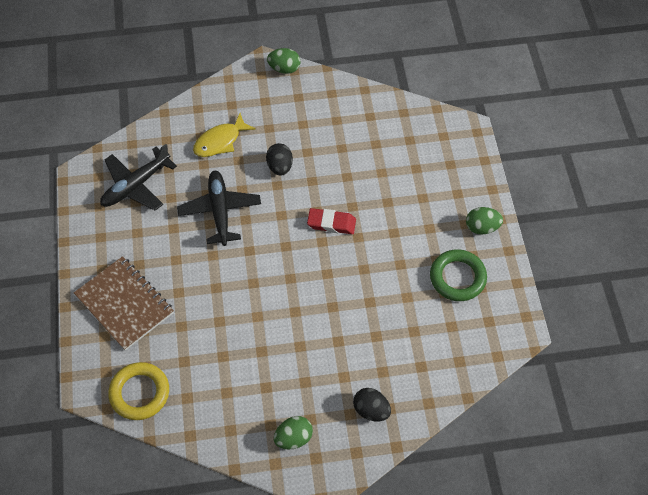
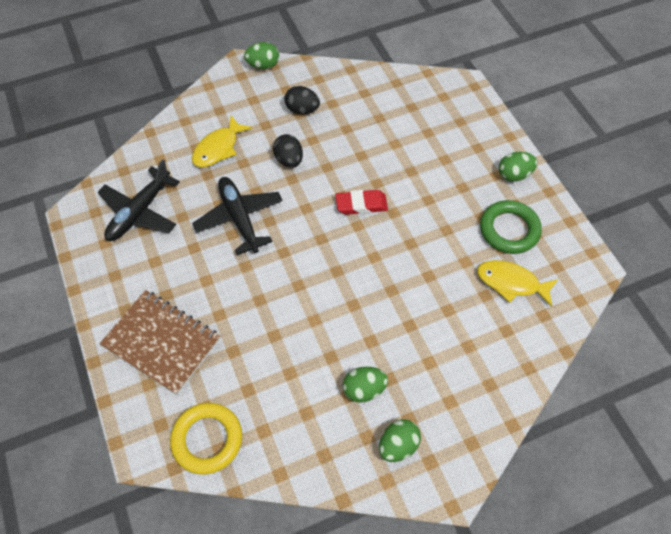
camera: 15 degrees left, 0 degrees up
black egg [353,388,391,421] -> black egg moved to [285,86,320,114]
none -> green egg [342,367,388,402]
none -> yellow fish [477,260,558,307]

